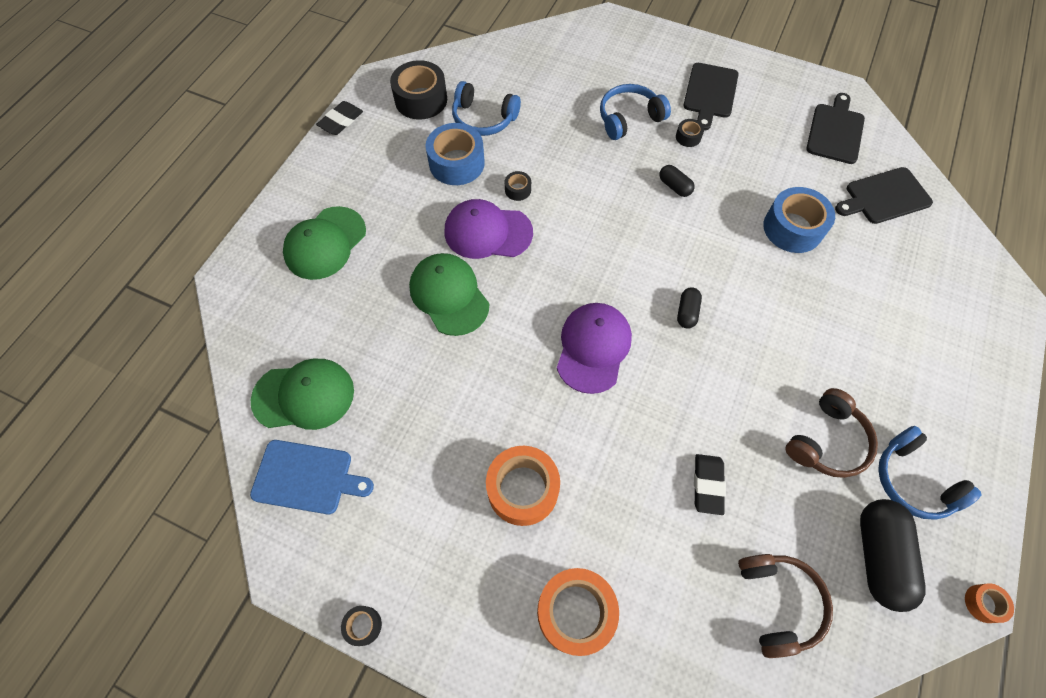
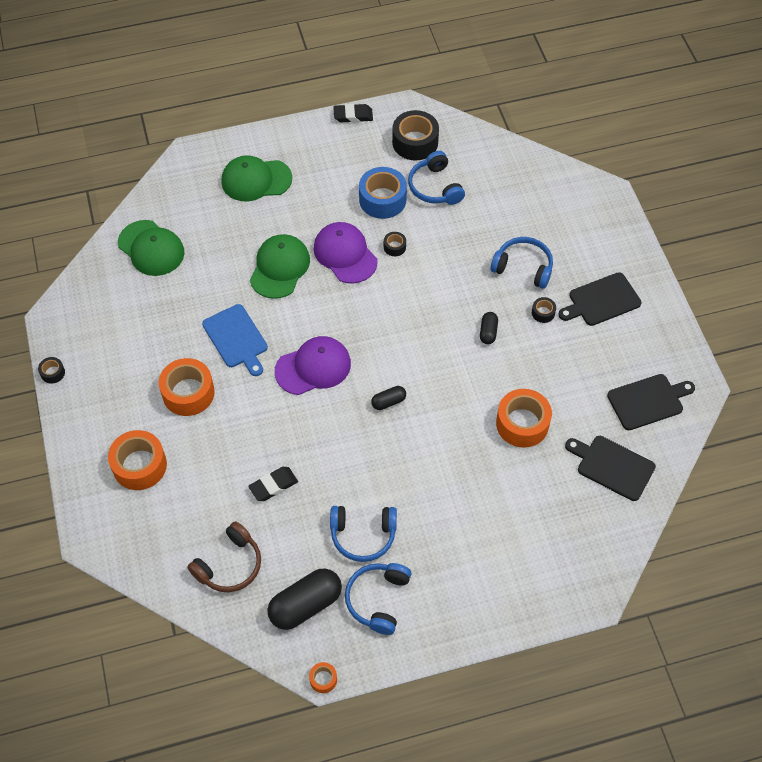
camera: 50 degrees right, 5 degrees down
blue cutting board [250,440,374,514] -> blue cutting board moved to [202,304,268,376]
blue tape [763,187,835,253] -> orange tape [496,389,552,448]
brown headphones [786,388,878,478] -> blue headphones [330,506,397,562]

